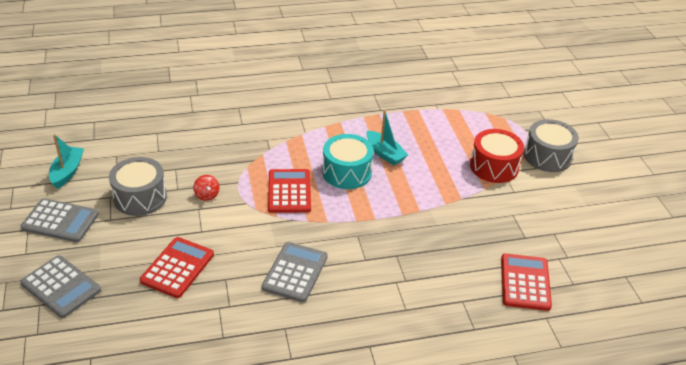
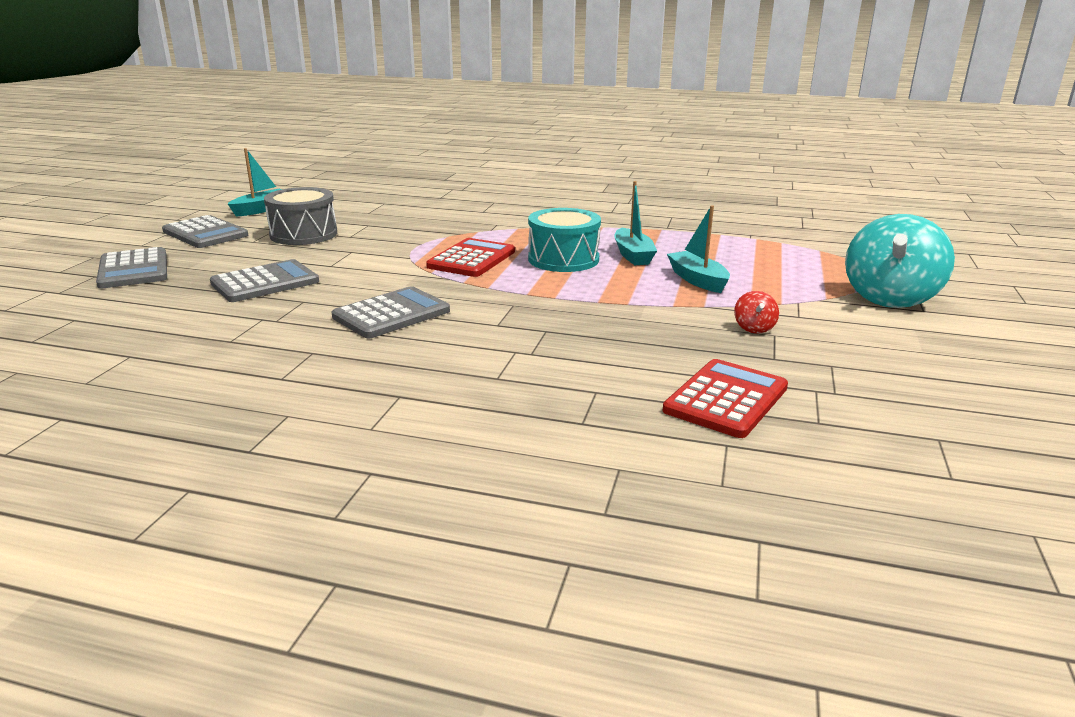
camera: 30 degrees right, 15 degrees down
red calculator [140,237,214,298] -> grey calculator [210,259,319,302]
red spinning top [193,175,220,201] -> red spinning top moved to [734,291,779,334]
red drum [470,129,524,183] -> none
grey drum [524,119,579,172] -> turquoise spinning top [845,214,955,308]
none -> turquoise boat [667,205,730,293]

